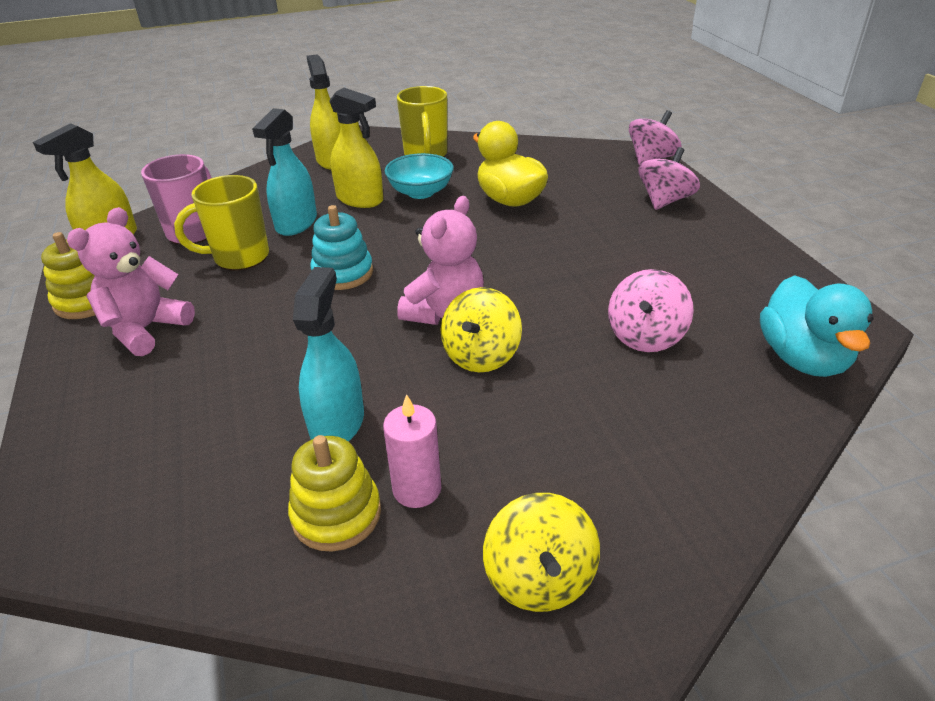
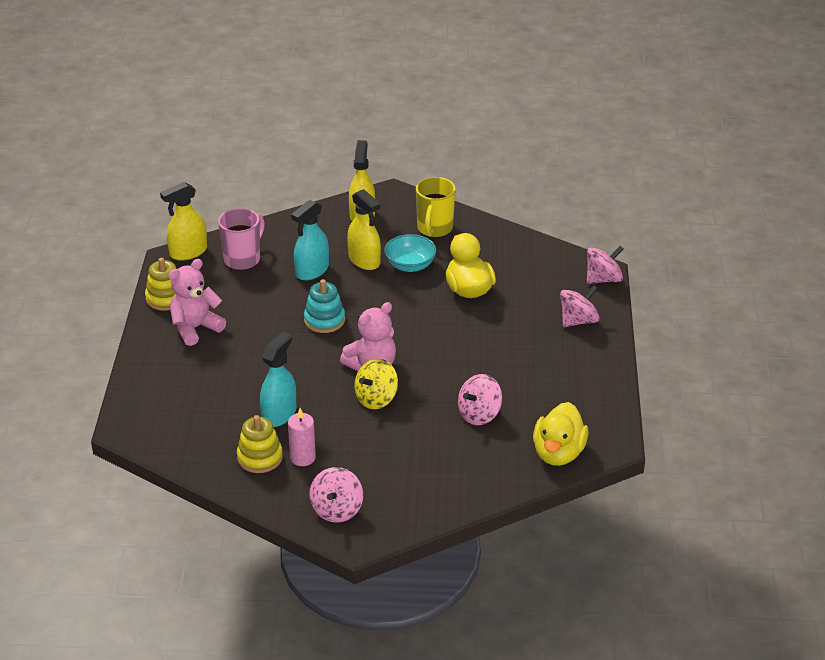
camera: 20 degrees right, 0 degrees up
yellow mug [174,175,269,270] -> none
yellow spinning top [483,493,600,612] -> pink spinning top [309,467,363,523]
turquoise duck [760,275,874,377] -> yellow duck [533,402,589,466]

